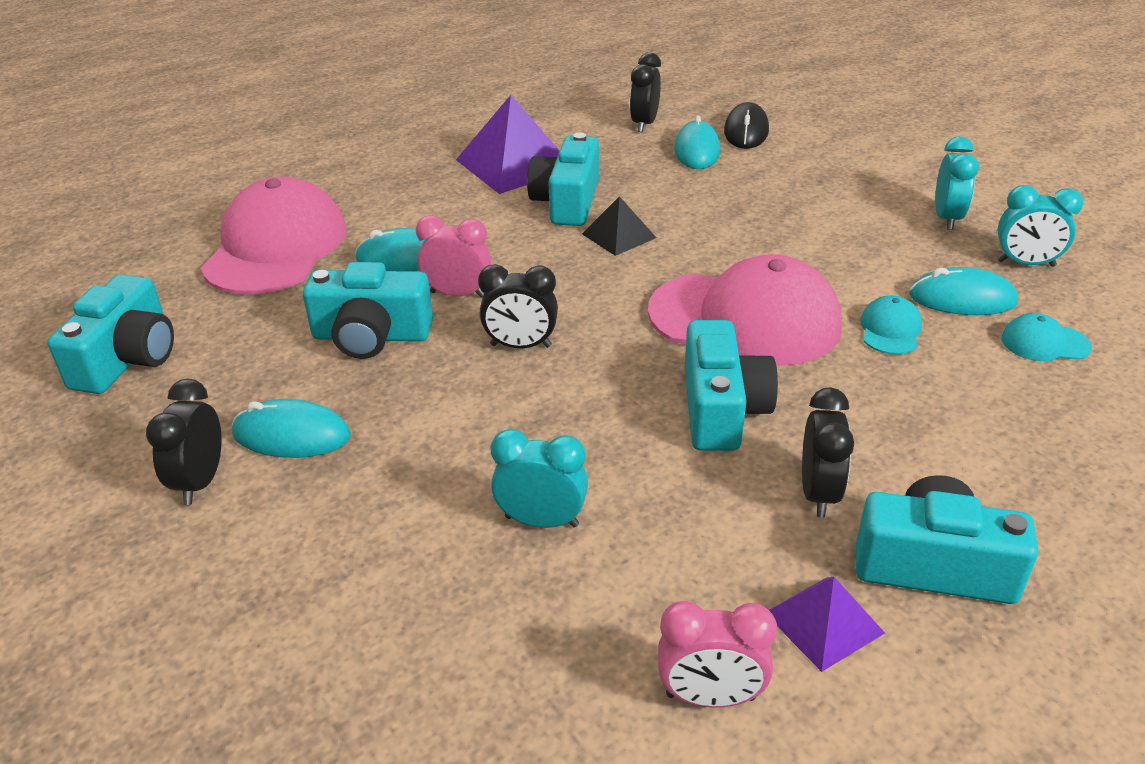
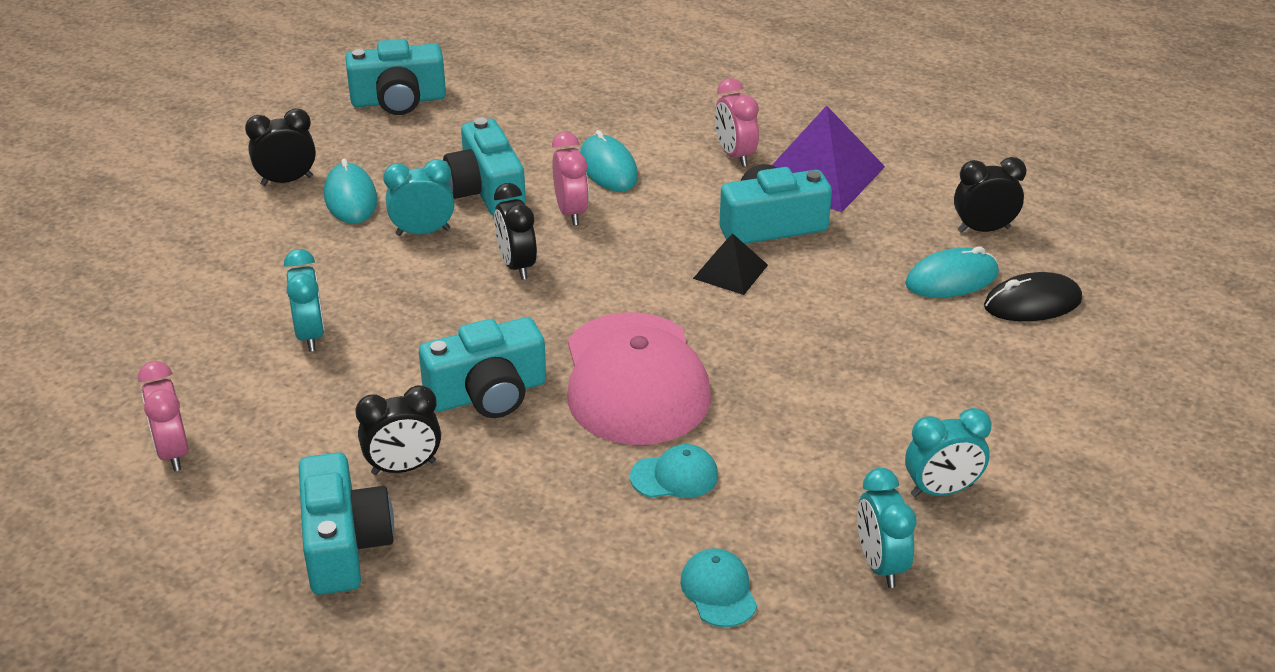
camera: 65 degrees right, 0 degrees up
pink cap [201,176,347,295] -> none
purple pyramid [769,577,885,672] -> none
turquoise mouse [909,267,1018,315] -> none
none -> turquoise clock [383,159,454,236]
none -> pink clock [715,78,759,167]

